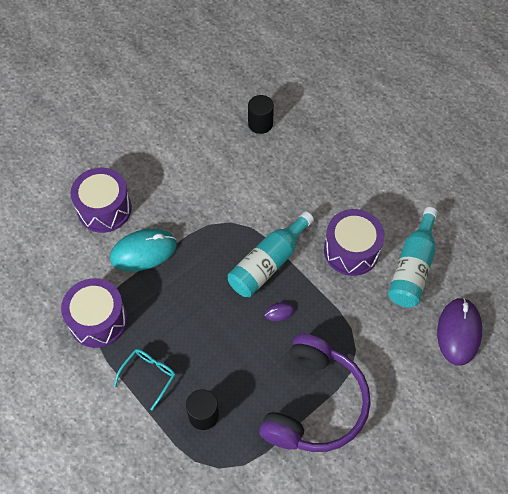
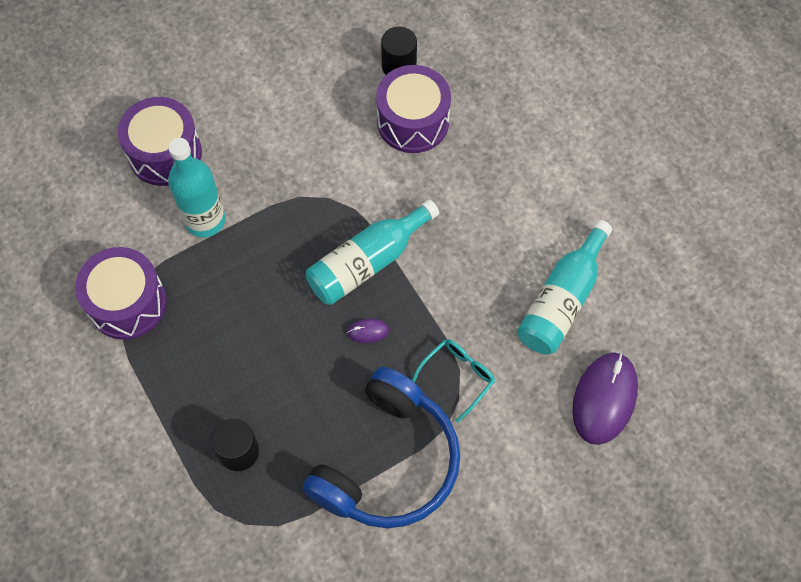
camera: 10 degrees right, 5 degrees up
turquoise mouse [110,229,177,271] -> turquoise bottle [168,138,225,237]
turquoise glasses [114,349,176,411] -> turquoise glasses moved to [412,339,495,423]
purple headphones [259,334,371,452] -> blue headphones [302,367,460,528]
purple drum [324,209,385,276] -> purple drum moved to [376,65,451,153]

